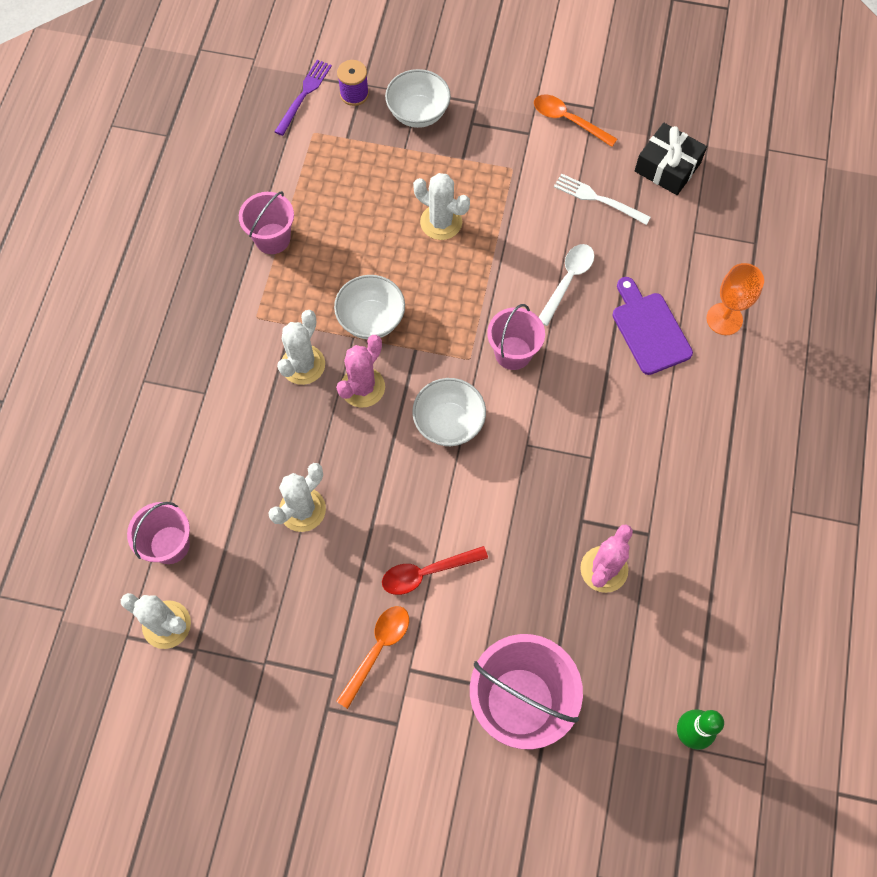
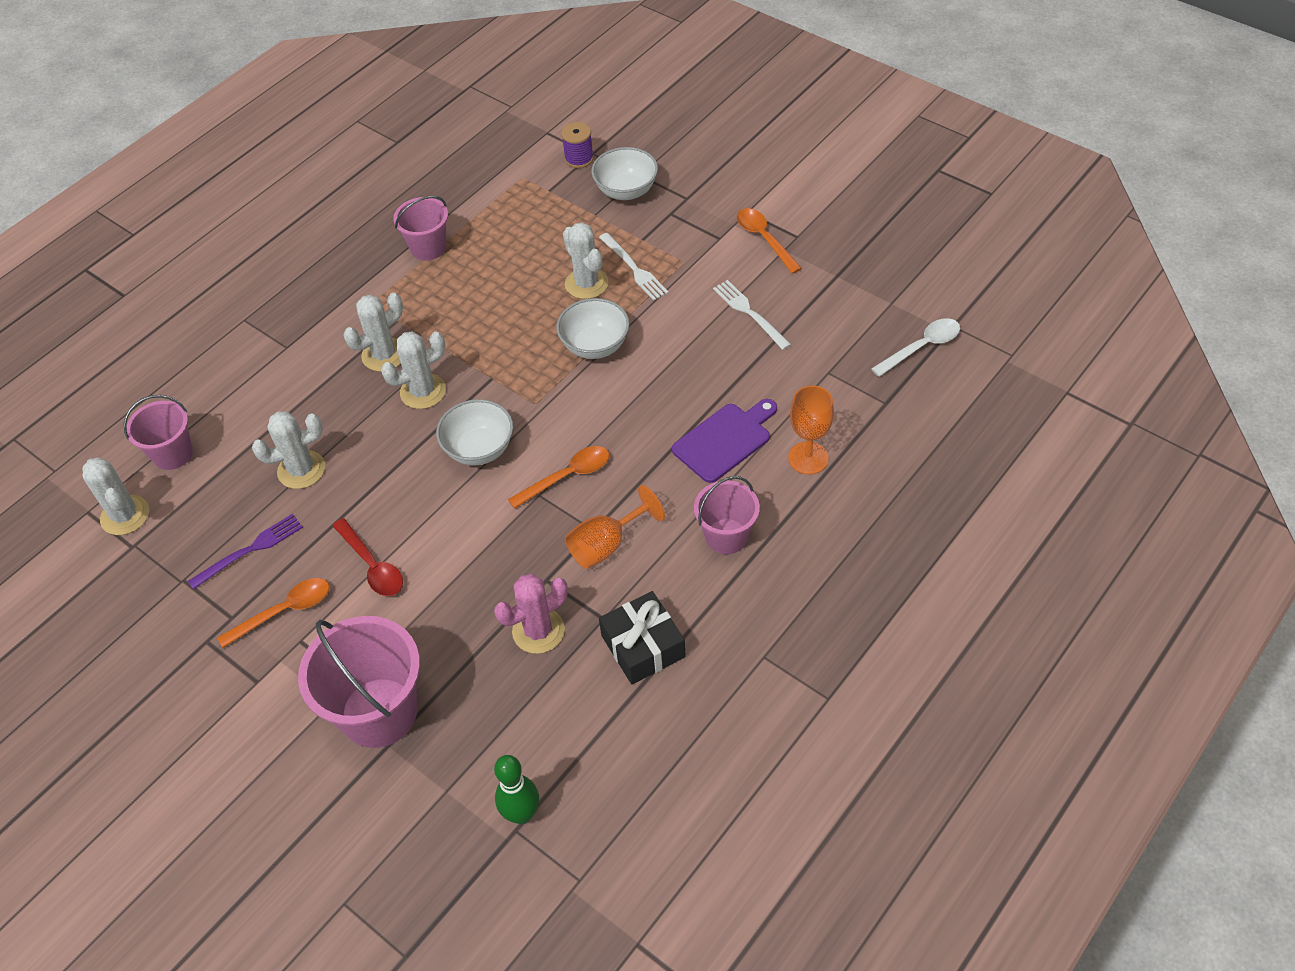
camera: 30 degrees right, 15 degrees down
purple fork [274,60,332,136] -> purple fork moved to [188,514,303,590]
white bowl [334,275,405,339] -> white bowl moved to [556,298,629,359]
pink cactus [336,335,385,408] -> white cactus [381,332,446,409]
red spoon [382,546,488,595] -> red spoon turned 135 degrees counterclockwise [332,518,403,596]
pink bucket [487,304,545,370] -> pink bucket moved to [694,476,760,554]
white spoon [539,244,594,326] -> white spoon moved to [871,318,960,377]
purple cutting board [612,277,693,375] -> purple cutting board turned 45 degrees clockwise [672,399,777,483]
black gift [635,123,707,195] -> black gift moved to [599,591,686,684]
none -> orange spoon [508,446,609,509]
none -> orange goblet [565,485,665,569]
none -> white fork [599,233,669,301]

